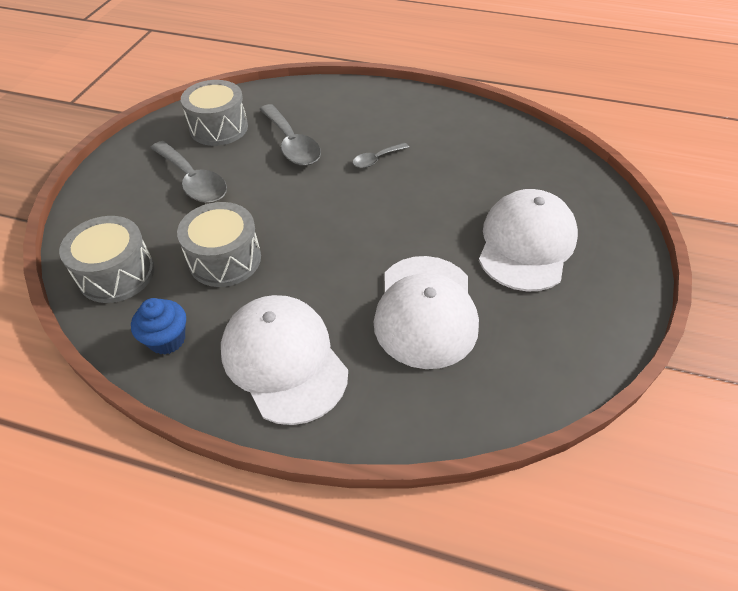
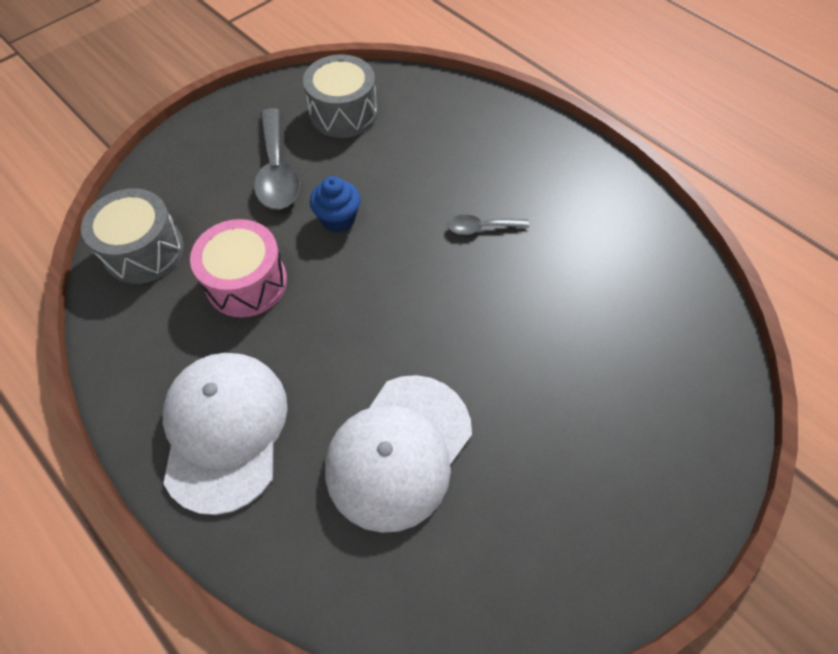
camera: 30 degrees right, 10 degrees up
blue cupcake [131,298,186,355] -> blue cupcake moved to [310,176,361,232]
grey drum [177,202,261,287] -> pink drum [190,219,287,317]
grey spoon [259,104,321,166] -> none
white cap [479,189,578,292] -> none

